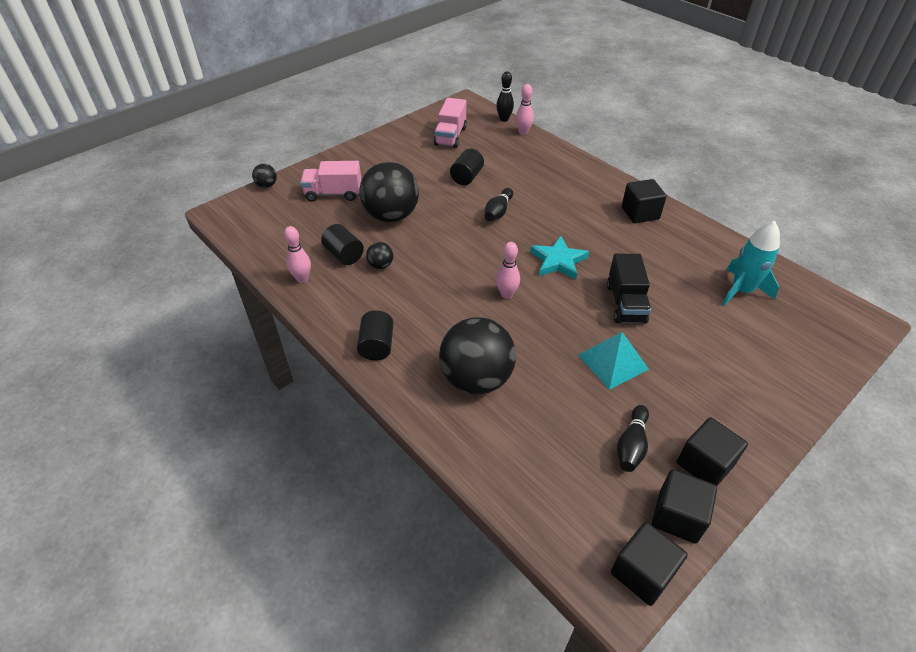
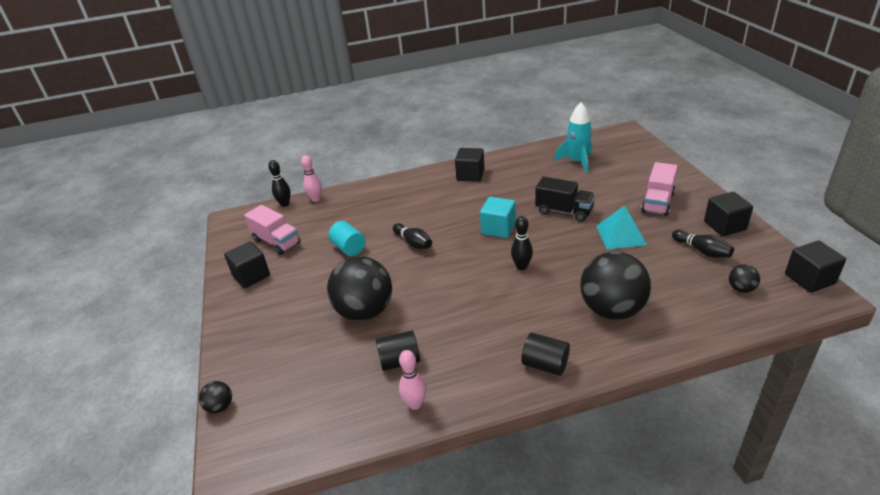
camera: 60 degrees left, 10 degrees down
pink truck [300,161,362,202] -> pink truck moved to [641,162,678,216]
black ball [366,242,393,269] -> black ball moved to [729,265,760,293]
black cylinder [450,149,484,185] -> turquoise cylinder [328,221,366,256]
pink bowling pin [496,242,520,299] -> black bowling pin [511,216,533,270]
turquoise star [530,236,589,280] -> turquoise cube [480,197,516,238]
black cube [652,469,717,544] -> black cube moved to [224,241,270,288]

